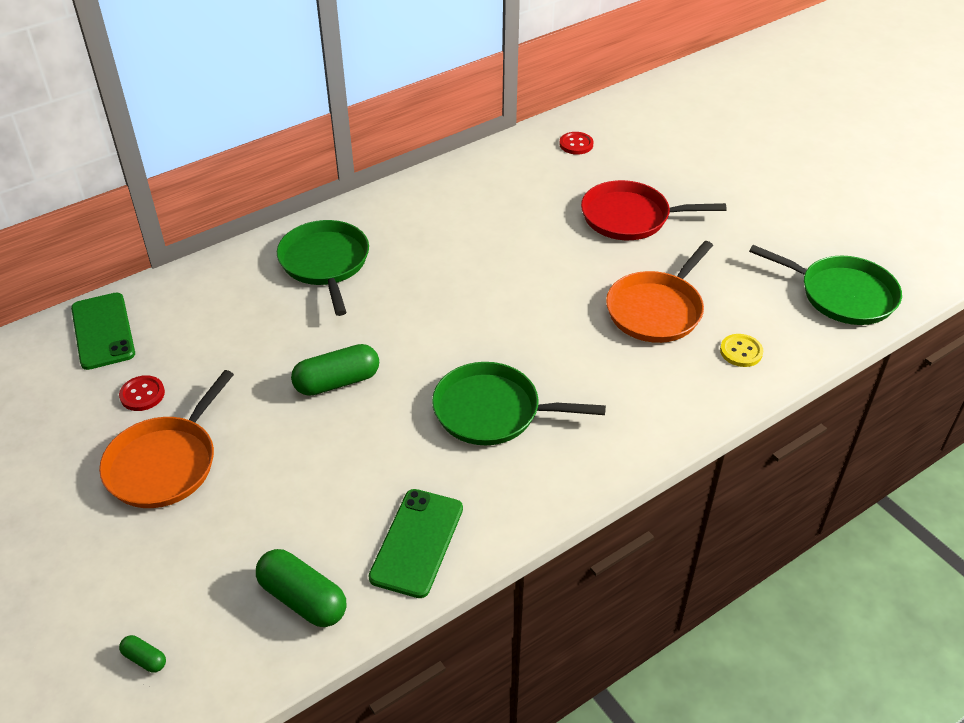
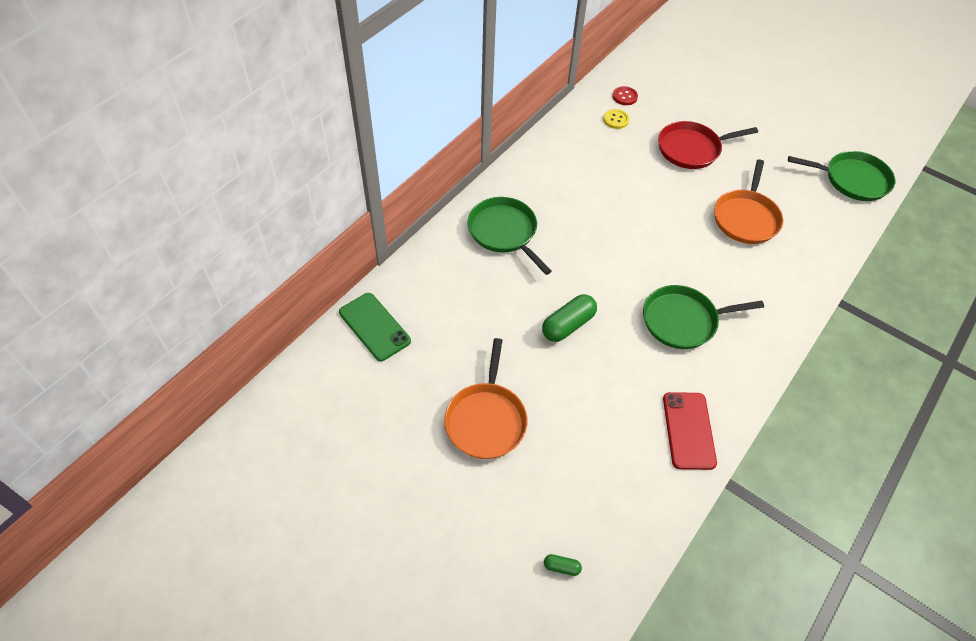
camera: 20 degrees left, 10 degrees up
red button [119,375,165,411] -> none
green capsule [256,549,347,627] -> none
green phone [369,489,463,598] -> red phone [663,392,717,470]
yellow button [720,334,763,367] -> yellow button moved to [603,109,629,129]

